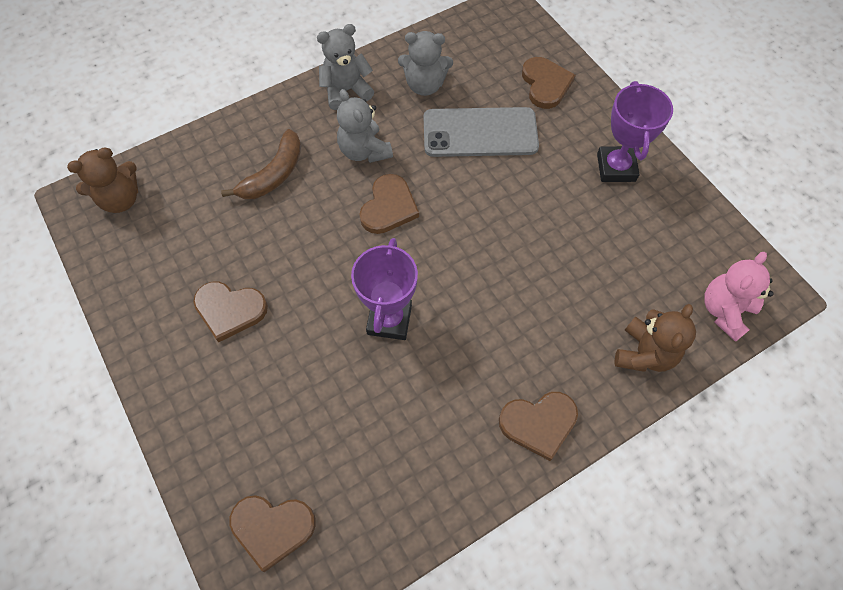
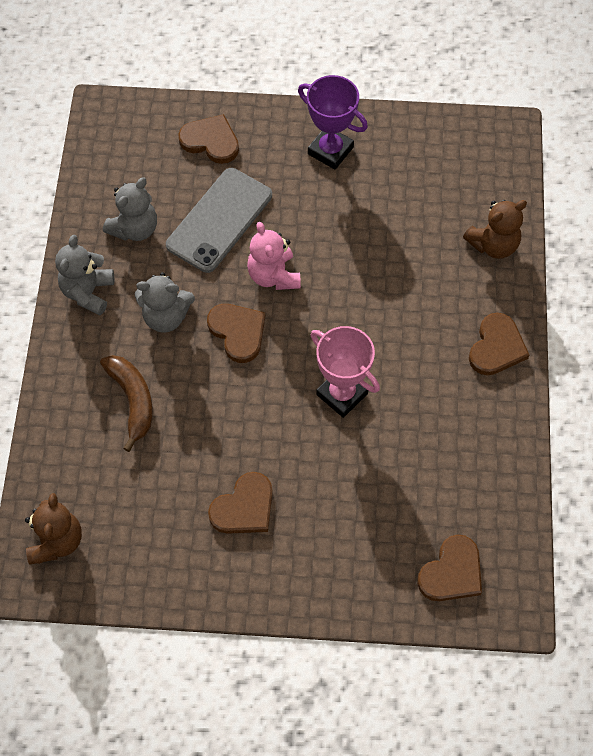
camera: 55 degrees left, 0 degrees up
purple trophy [351,238,418,340] -> pink trophy [311,326,380,418]
brown teddy bear [615,304,696,372] -> brown teddy bear turned 90 degrees clockwise [463,200,527,259]
pink teddy bear [704,252,774,342] -> pink teddy bear moved to [247,222,301,290]

